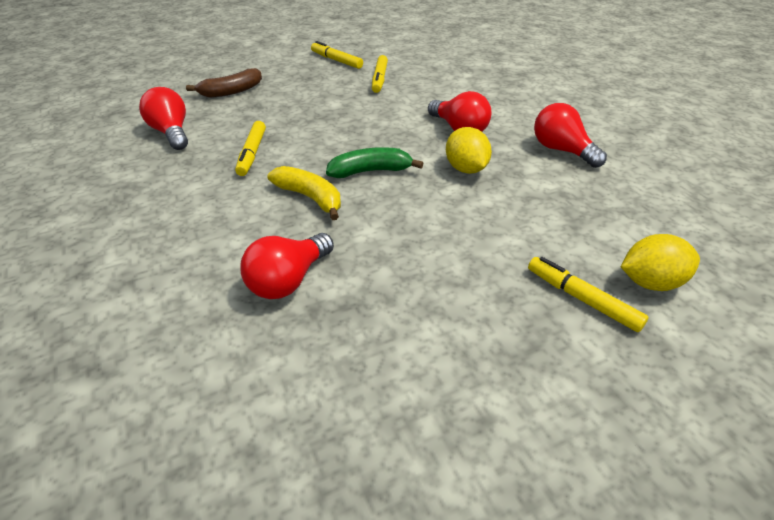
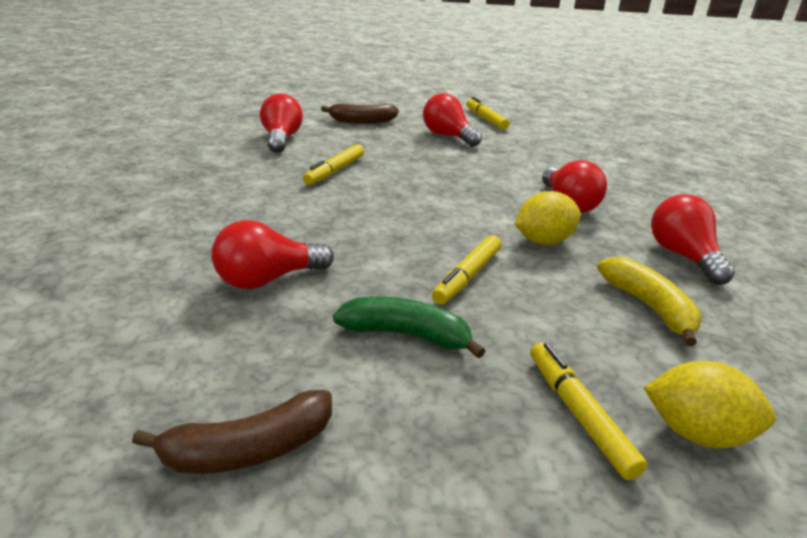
camera: 25 degrees right, 10 degrees down
yellow banana [268,166,341,220] -> yellow banana moved to [597,257,701,346]
green banana [326,147,423,178] -> green banana moved to [333,296,485,359]
yellow marker [372,55,388,93] -> yellow marker moved to [432,235,501,305]
yellow lemon [446,127,492,174] -> yellow lemon turned 60 degrees clockwise [515,191,580,245]
none -> brown banana [132,390,332,474]
none -> red light bulb [423,93,482,147]

